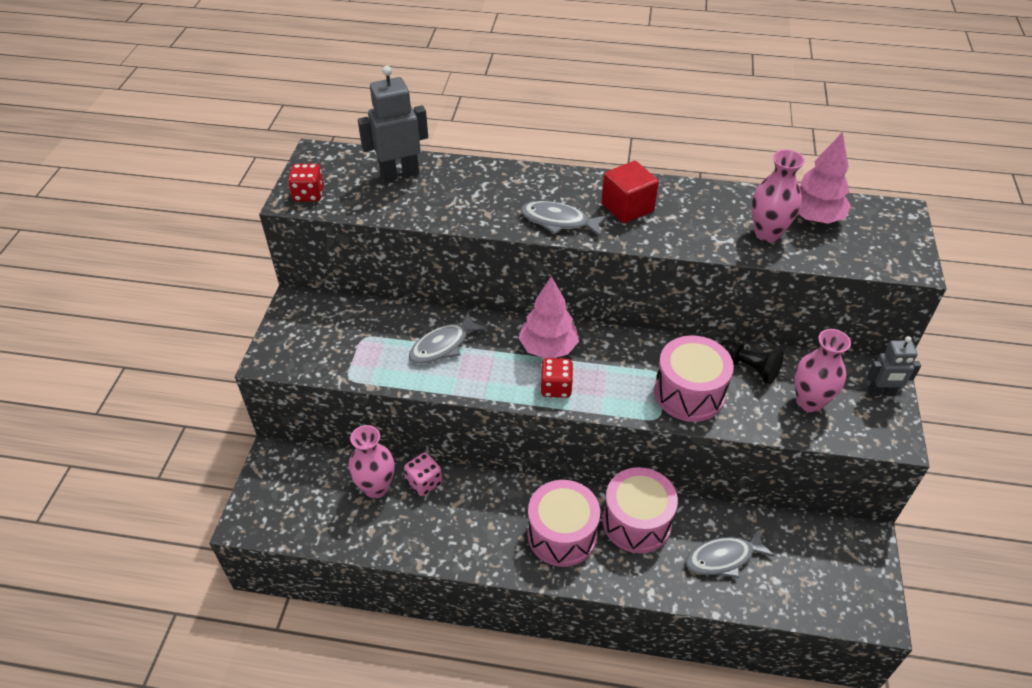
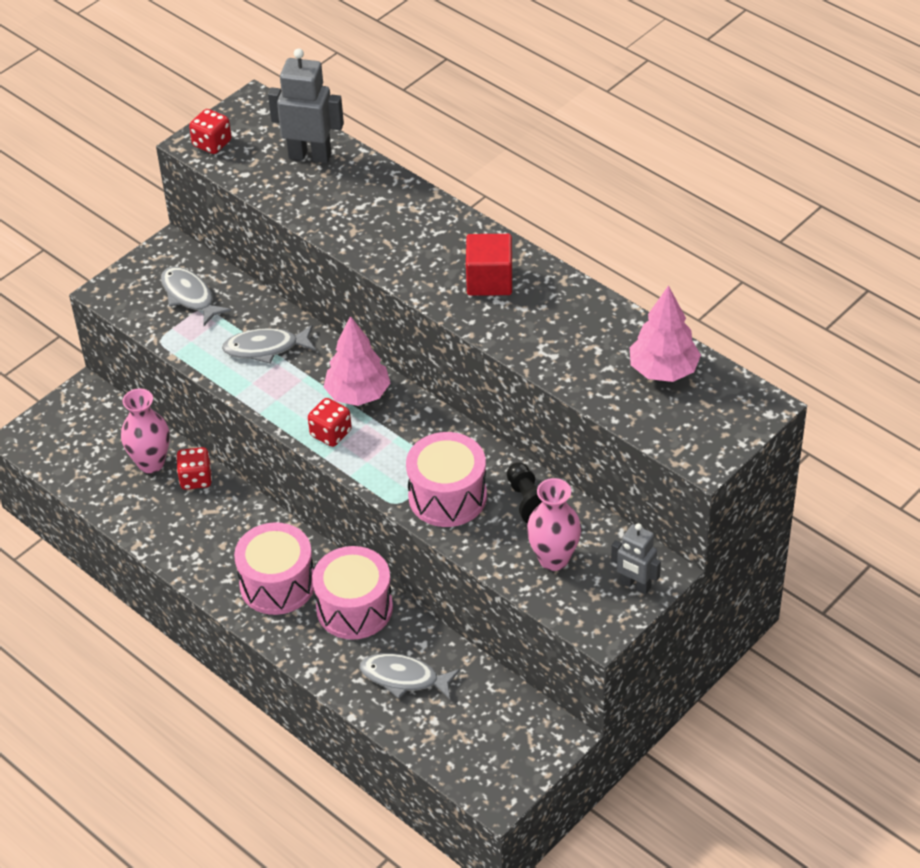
camera: 35 degrees right, 0 degrees up
pink dice [404,452,442,496] -> red dice [176,447,212,490]
grey fish [521,201,608,237] -> grey fish moved to [161,267,231,326]
pink vase [752,150,805,242] -> none

